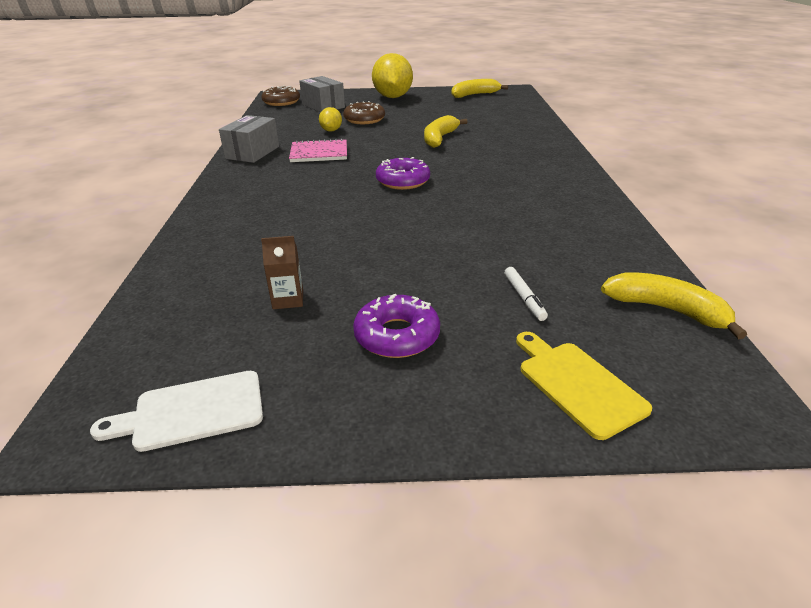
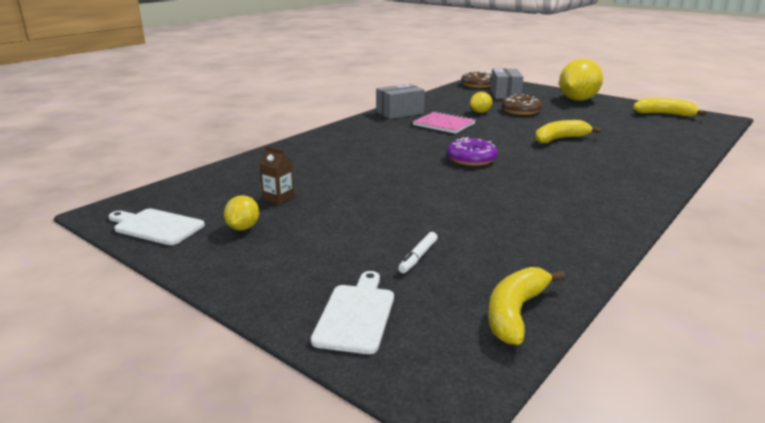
camera: 40 degrees right, 10 degrees down
purple donut [353,294,440,358] -> none
yellow cutting board [516,332,652,440] -> white cutting board [311,271,394,354]
yellow banana [601,272,747,339] -> yellow banana turned 135 degrees counterclockwise [488,267,565,345]
none -> yellow lemon [224,195,259,231]

